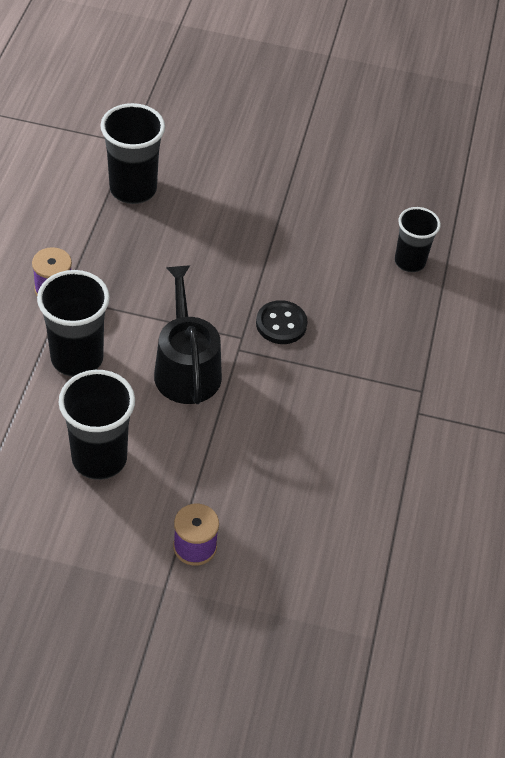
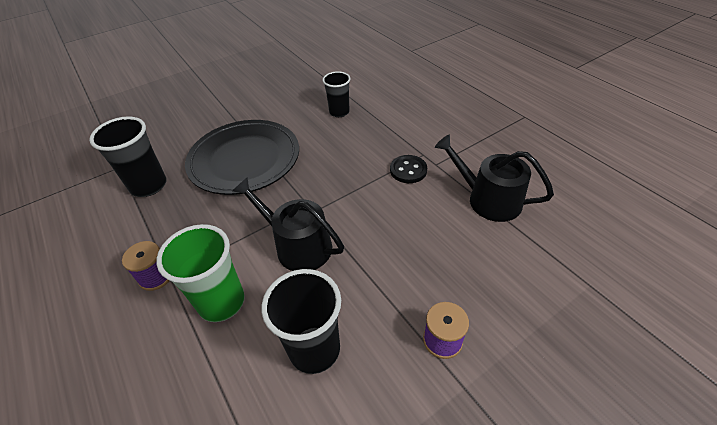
camera: 40 degrees left, 5 degrees down
black cup [37,270,110,377] -> green cup [156,224,245,322]
black button [256,300,308,344] -> black button moved to [390,155,427,183]
none -> black plate [185,120,299,195]
none -> black watering can [435,134,554,222]

